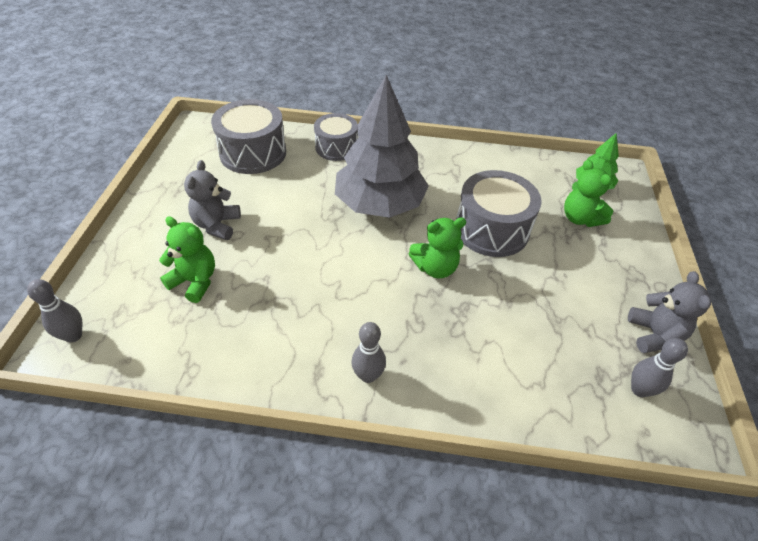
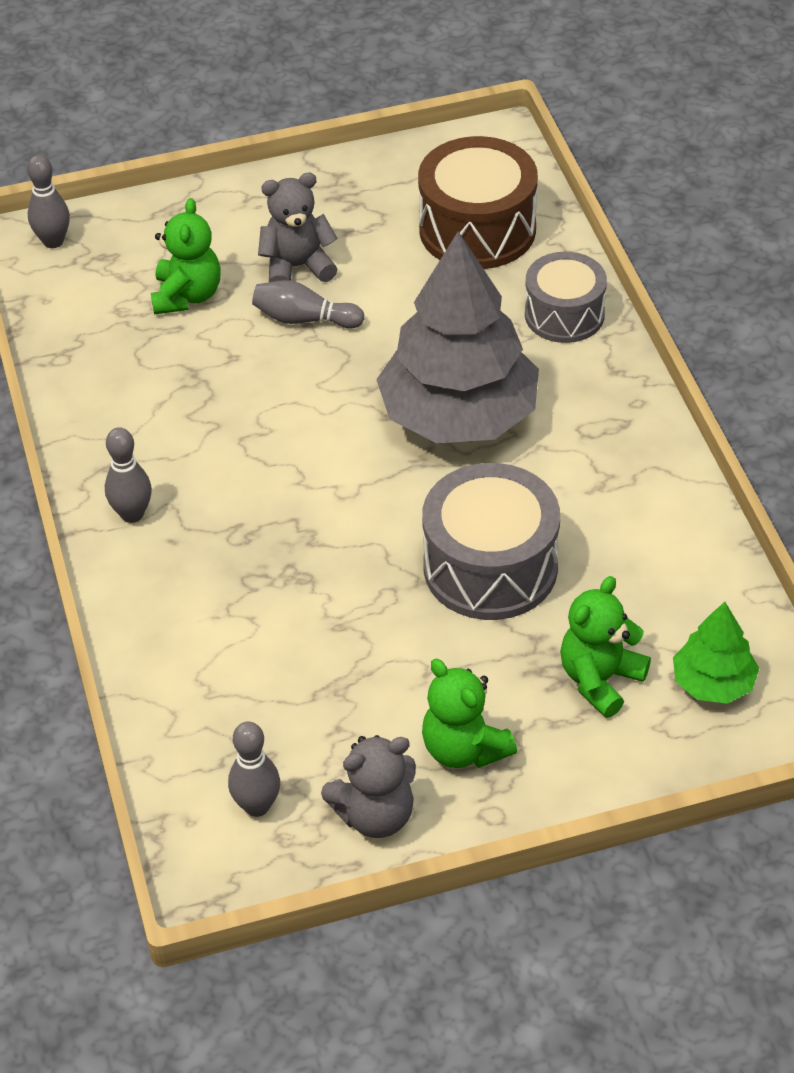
camera: 70 degrees right, 0 degrees up
grey drum [211,99,286,174] -> brown drum [418,136,538,269]
green teddy bear [408,217,466,278] -> green teddy bear moved to [422,659,517,768]
none -> grey bowling pin [252,280,364,329]

